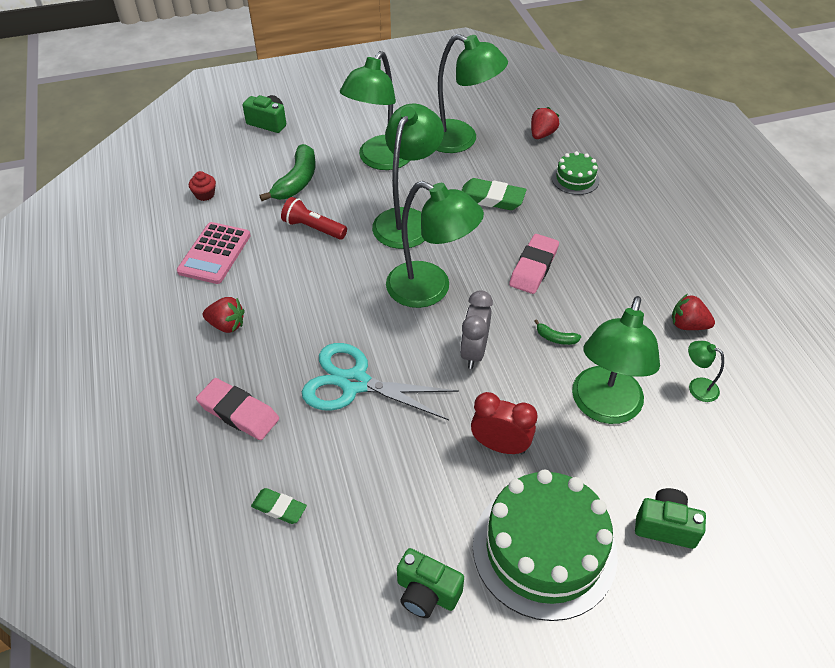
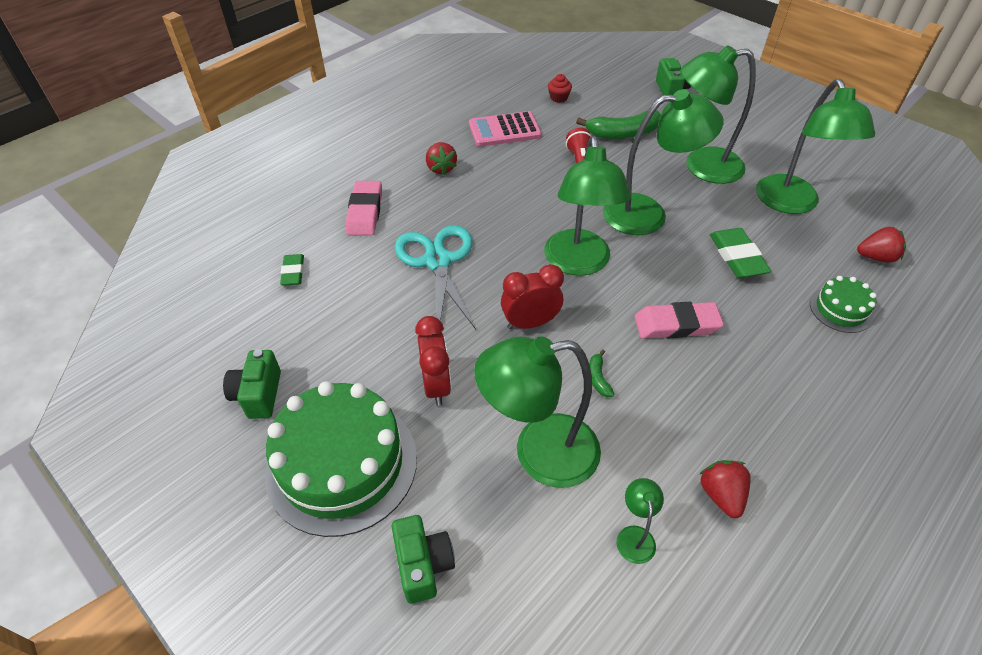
camera: 60 degrees right, 0 degrees up
grey clock [460,290,493,369] -> red clock [501,264,564,329]

